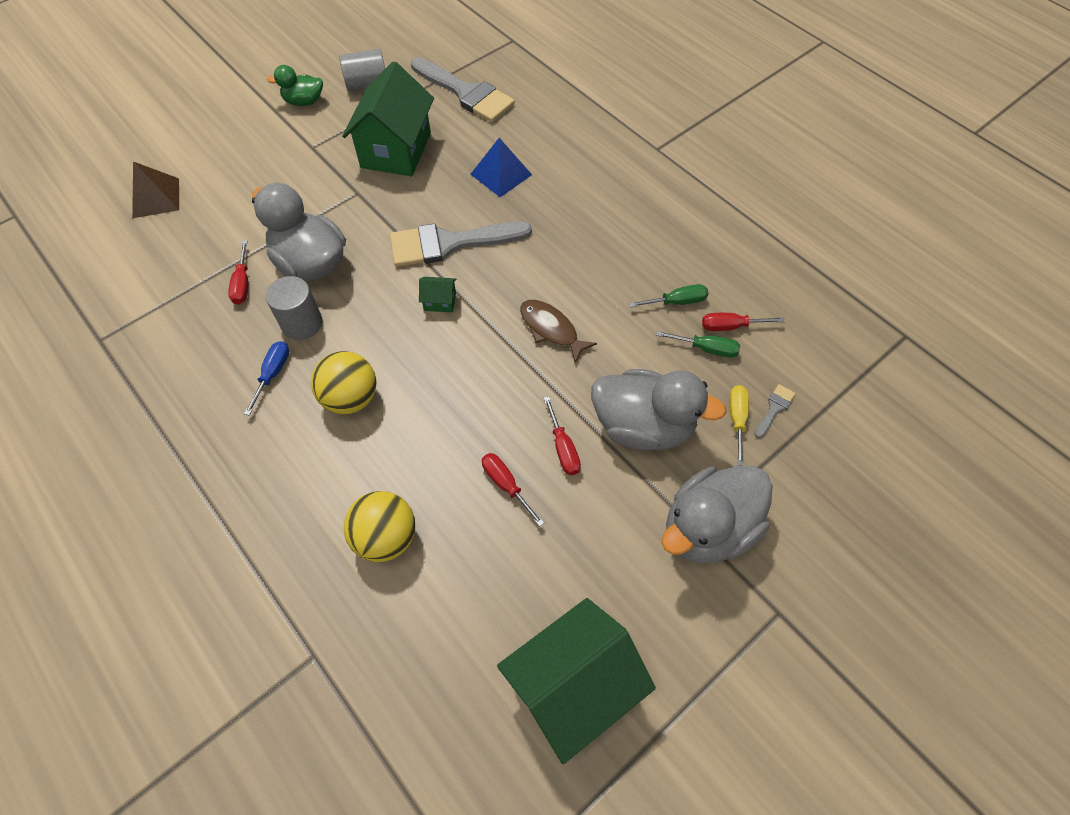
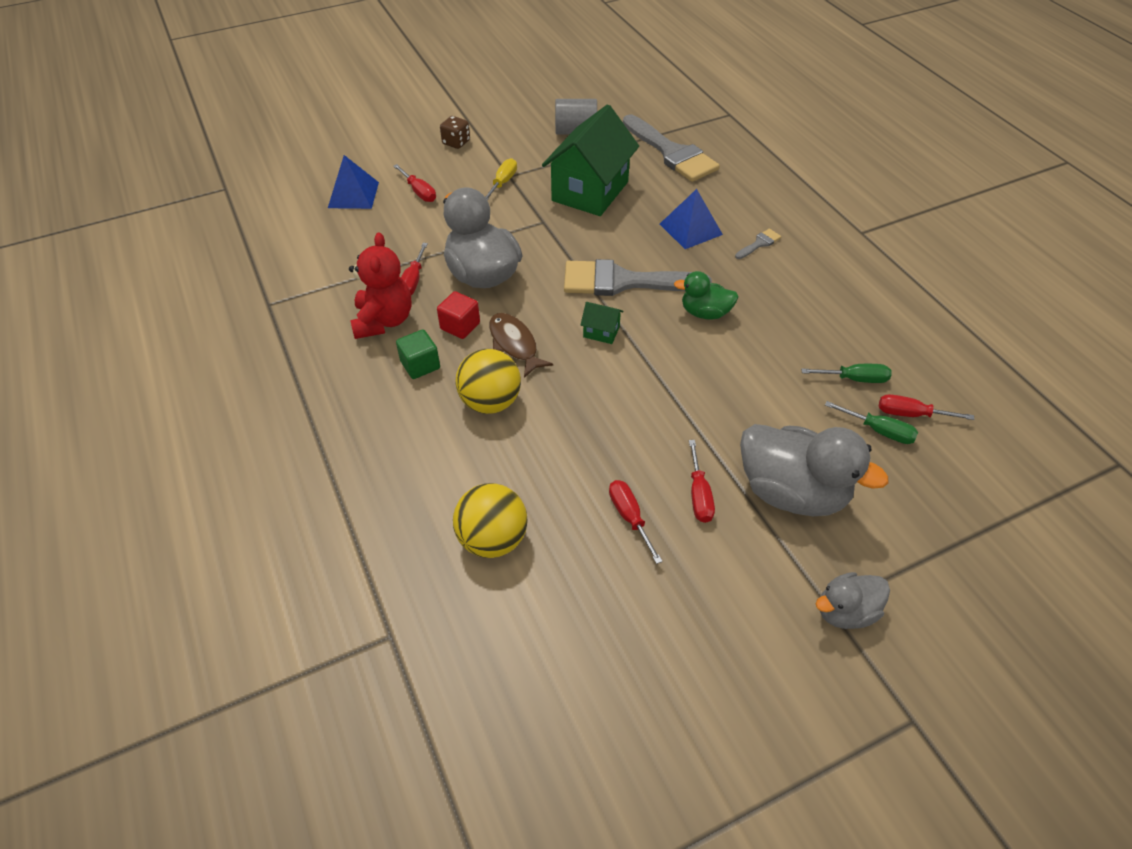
camera: 15 degrees right, 10 degrees down
brown pyramid [132,161,179,218] -> blue pyramid [328,155,379,209]
blue screwdriver [244,341,289,415] -> green cube [396,329,440,379]
grey cylinder [266,276,322,340] -> red cube [437,291,480,339]
green duck [267,65,323,106] -> green duck moved to [674,271,739,320]
green house [497,598,656,764] -> none
brown fish [520,300,597,363] -> brown fish moved to [489,313,553,378]
grey duck [661,466,772,563] -> grey duck [816,572,890,629], size x0.55
yellow screwdriver [729,385,749,466] -> yellow screwdriver moved to [485,158,517,200]
grey brush [755,384,796,438] -> grey brush moved to [735,229,781,259]
none -> red teddy bear [349,232,412,339]
none -> red screwdriver [393,164,436,202]
none -> brown dice [440,116,470,149]

